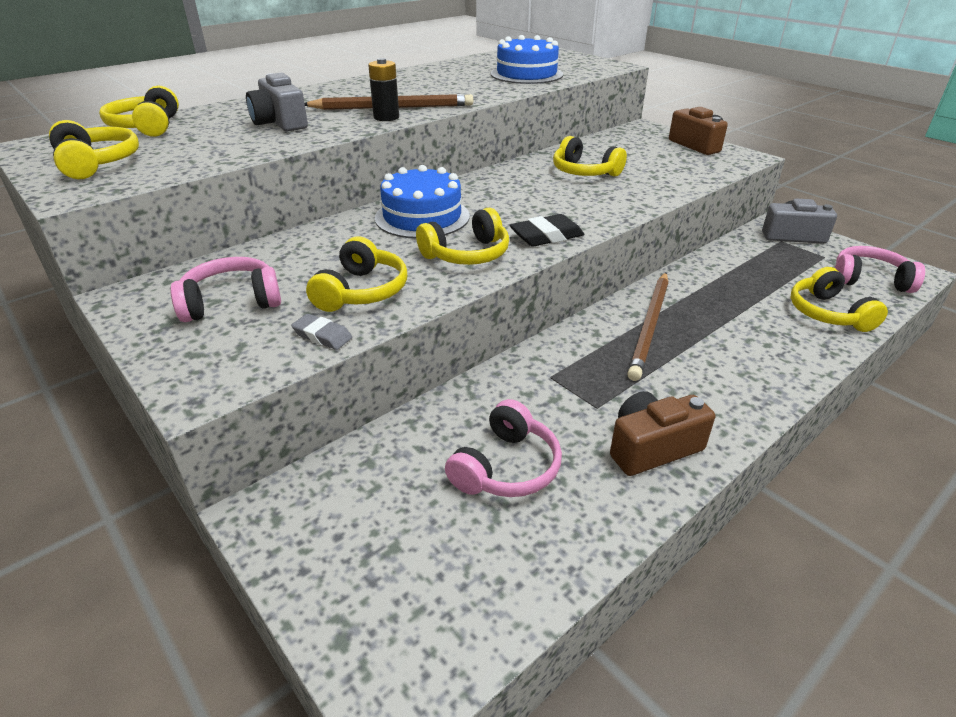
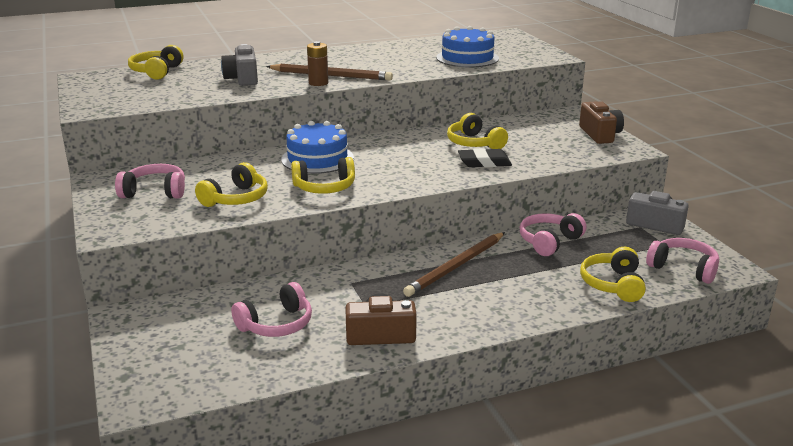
camera: 20 degrees right, 10 degrees down
yellow headphones [49,120,139,179] -> none
grey eraser [291,314,352,350] -> none
black battery [368,58,399,121] -> brown battery [307,41,328,86]
black eraser [510,214,584,247] -> black eraser moved to [458,148,512,167]
none -> pink headphones [520,213,587,256]

